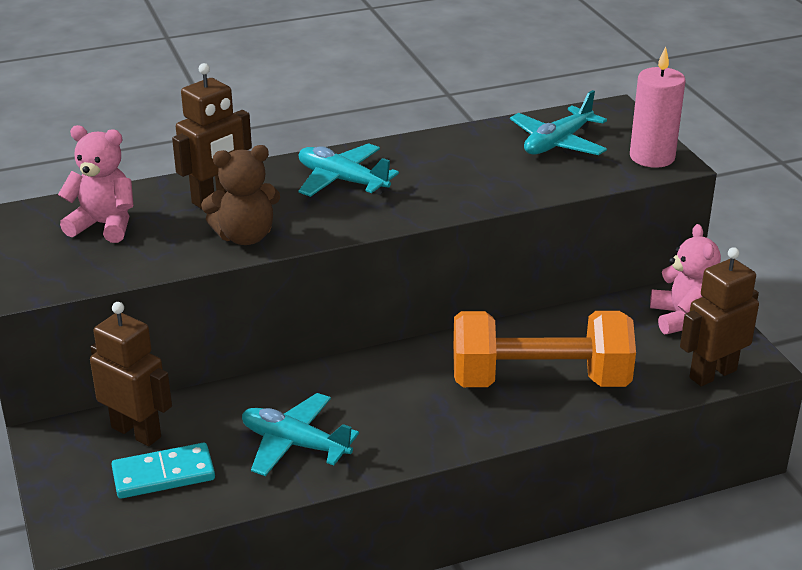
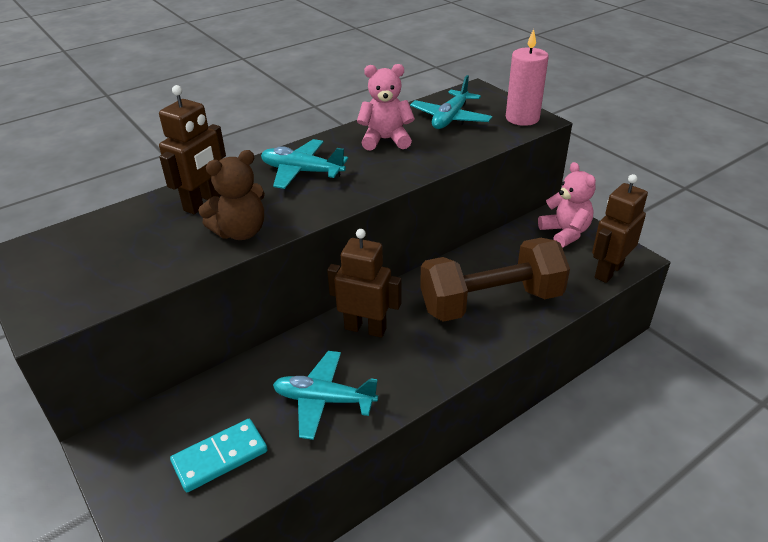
camera: 15 degrees left, 5 degrees up
pink teddy bear [58,125,134,243] -> pink teddy bear moved to [357,64,415,151]
brown robot [90,302,172,446] -> brown robot moved to [327,229,401,338]
orange dumbbell [453,311,636,387] -> brown dumbbell [420,238,570,322]

